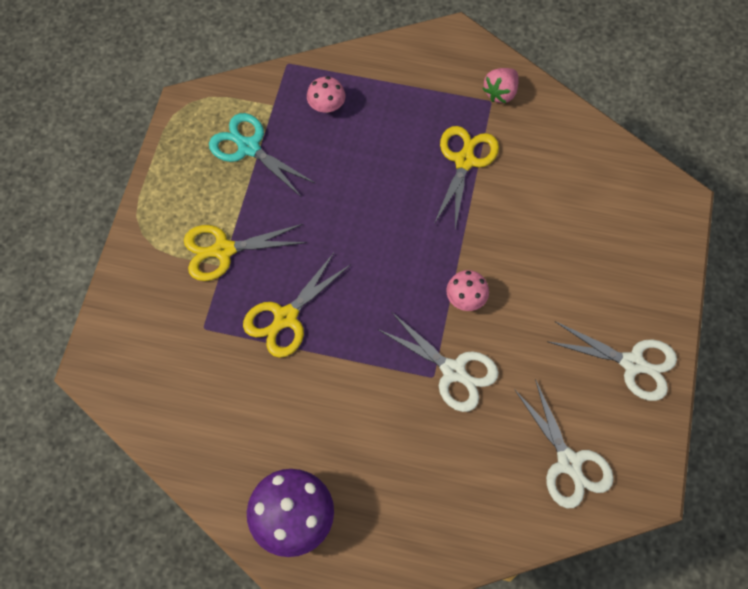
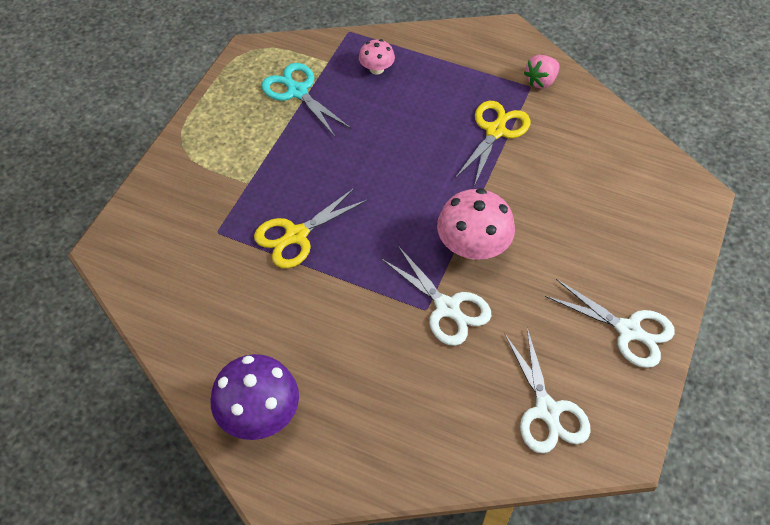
camera: 10 degrees right, 10 degrees down
yellow scissors [184,224,307,281] -> none
pink mushroom [446,270,489,311] -> pink mushroom [437,188,515,260], size x1.83

